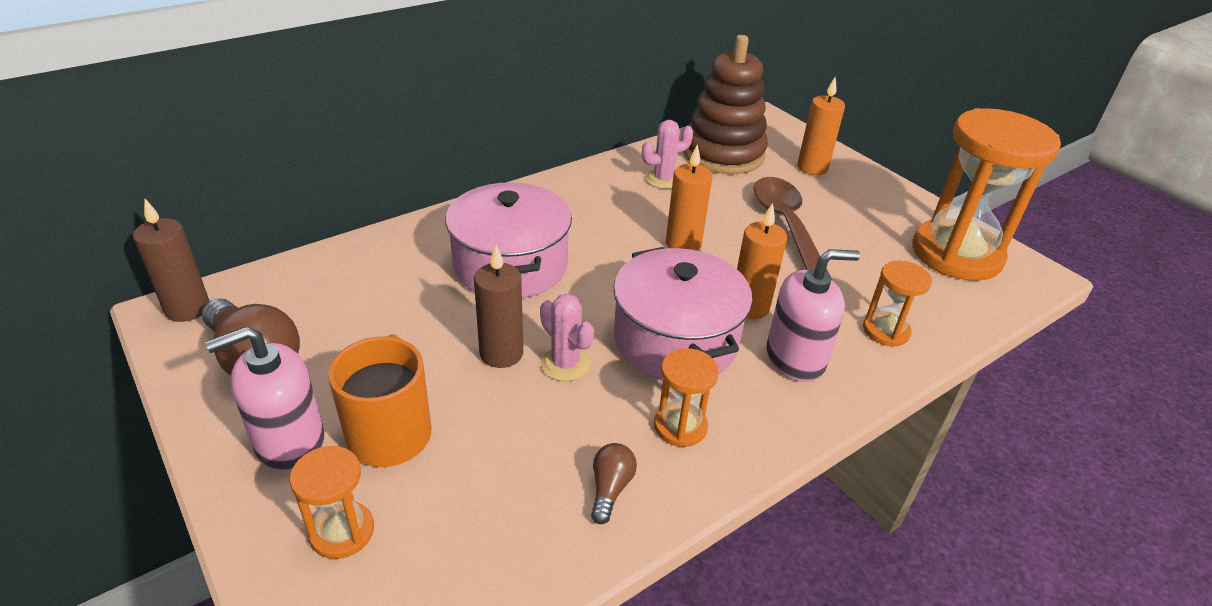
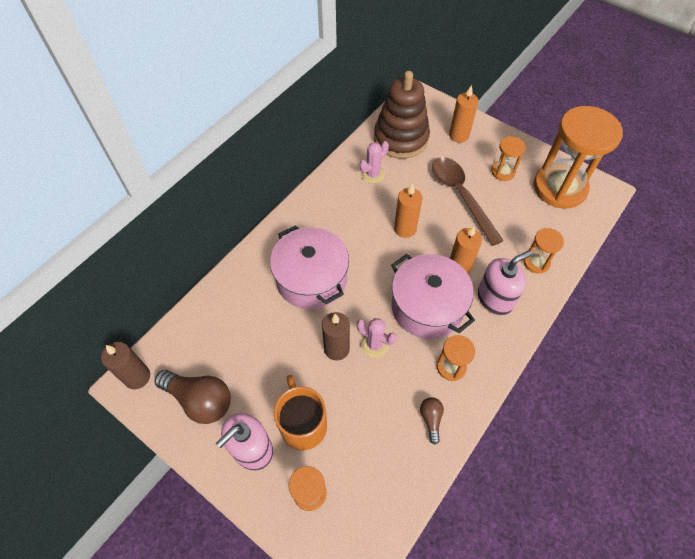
camera: 15 degrees left, 20 degrees up
none -> orange hourglass [491,136,525,181]

